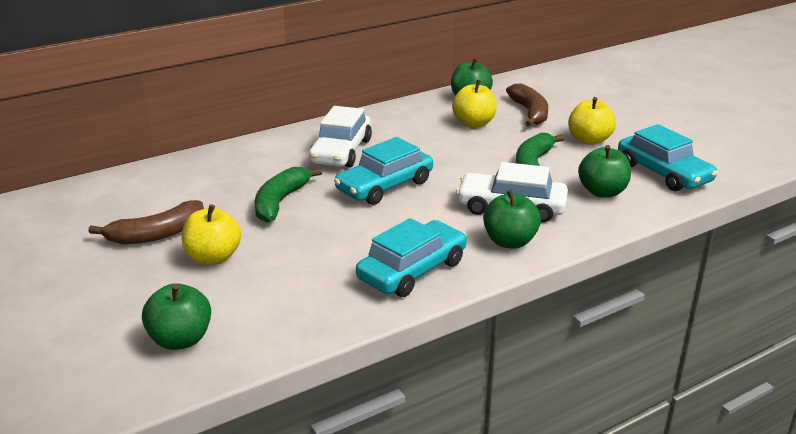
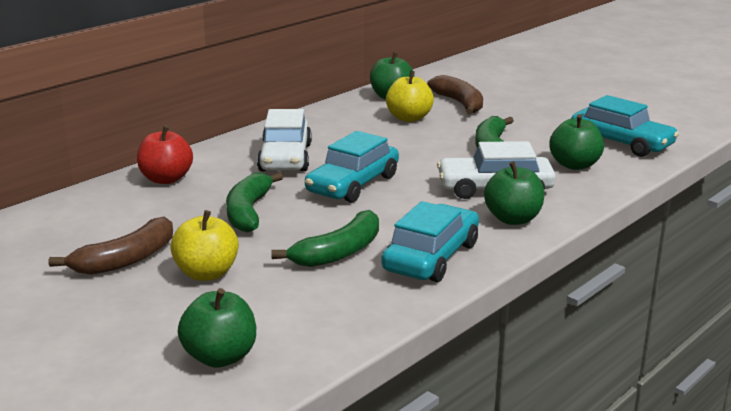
camera: 15 degrees left, 5 degrees down
yellow apple [568,97,616,145] -> none
none -> red apple [137,125,193,184]
none -> green banana [271,210,379,267]

